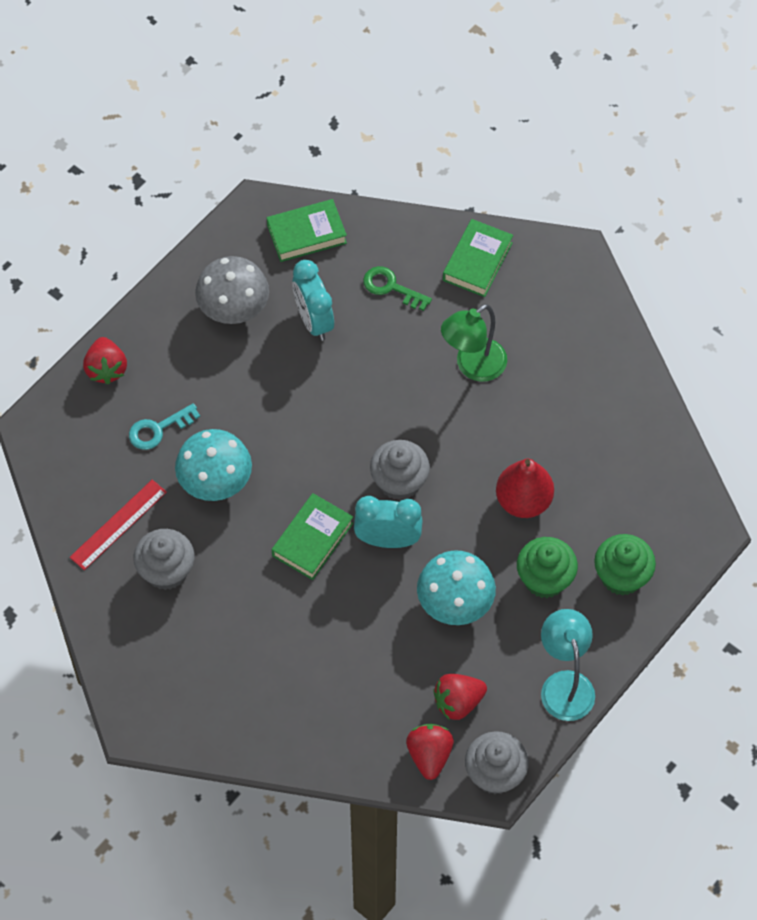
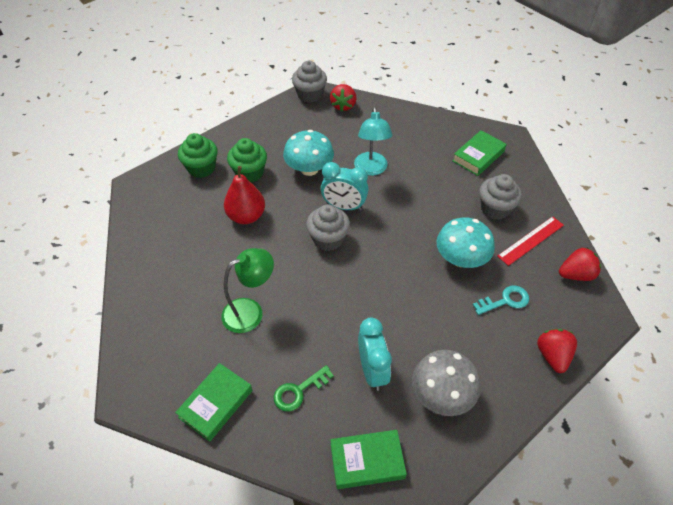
camera: 170 degrees left, 10 degrees down
green book [272,493,353,580] -> green book moved to [453,130,507,176]
green key [363,266,432,311] -> green key turned 105 degrees clockwise [274,365,334,411]
red strawberry [433,674,487,720] -> red strawberry moved to [559,248,601,281]
turquoise lamp [541,609,595,721] -> turquoise lamp moved to [354,107,393,176]

